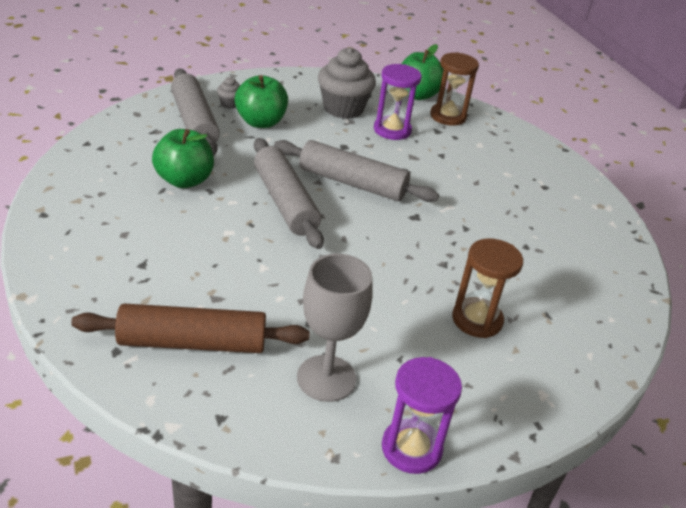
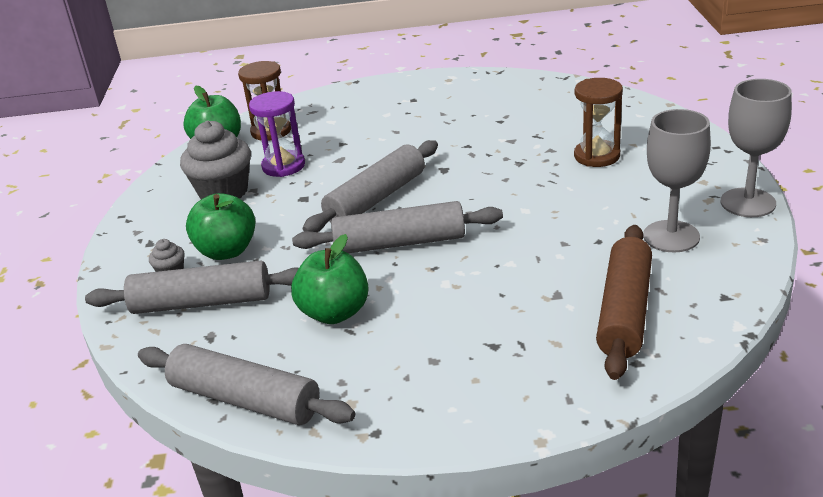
camera: 65 degrees left, 5 degrees down
purple hourglass [382,357,462,474] -> grey goblet [721,79,792,217]
none -> grey rolling pin [138,344,355,425]

